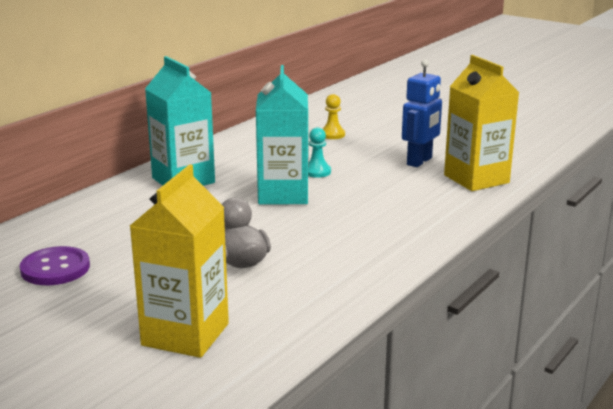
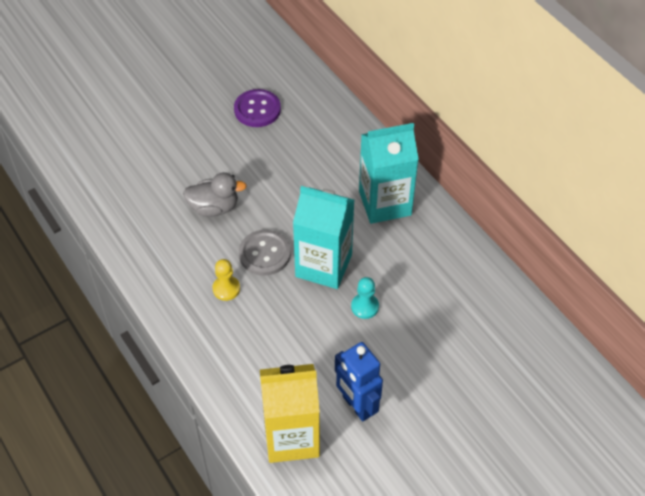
camera: 110 degrees right, 30 degrees up
yellow carton [130,165,229,358] -> none
yellow pawn [323,94,345,139] -> yellow pawn moved to [212,259,240,301]
none -> grey button [239,230,291,276]

